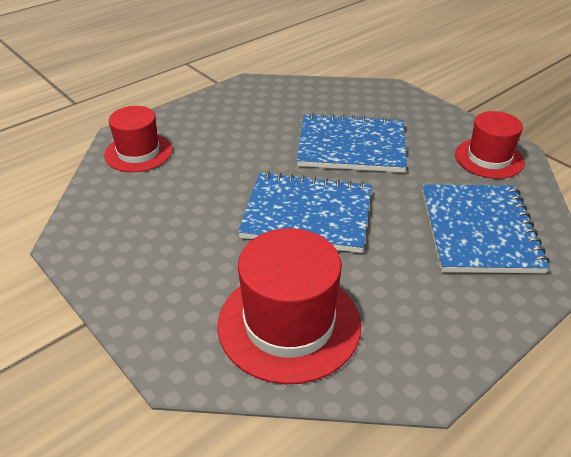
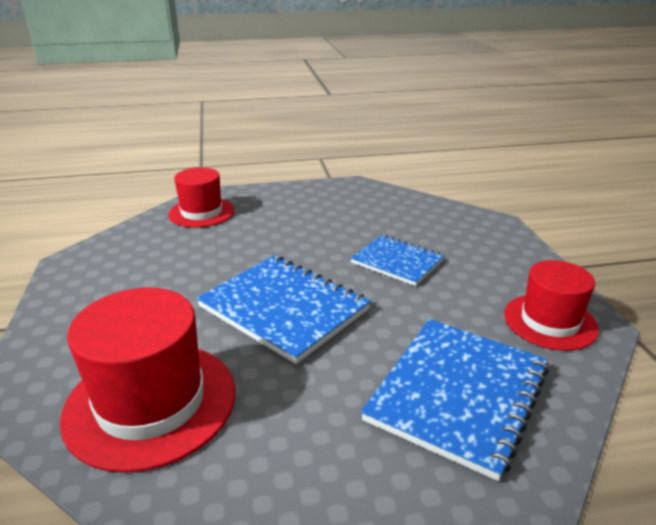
camera: 30 degrees right, 10 degrees down
blue notebook [297,113,407,173] -> blue notebook [351,235,444,286], size x0.62

